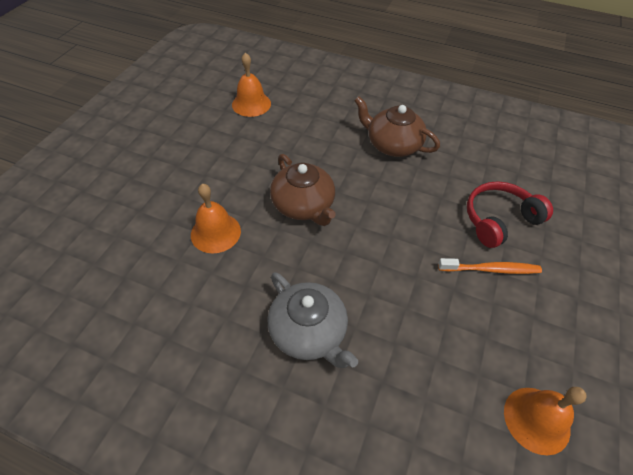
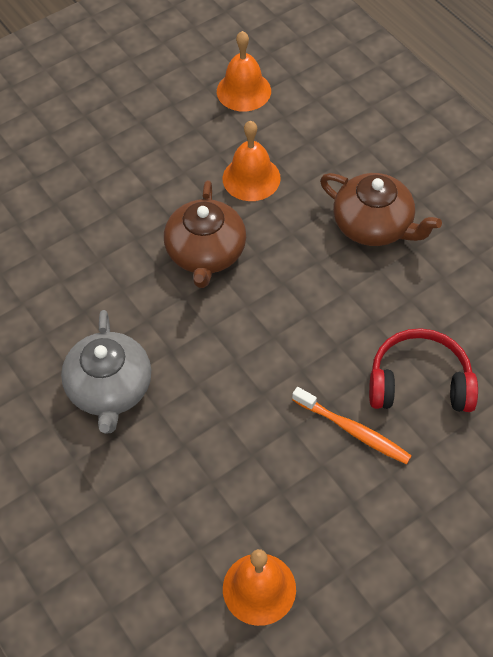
camera: 35 degrees right, 5 degrees up
orange bell [191,184,241,253] -> orange bell moved to [223,121,281,201]
brown teapot [354,96,440,157] -> brown teapot turned 150 degrees clockwise [320,173,442,246]

